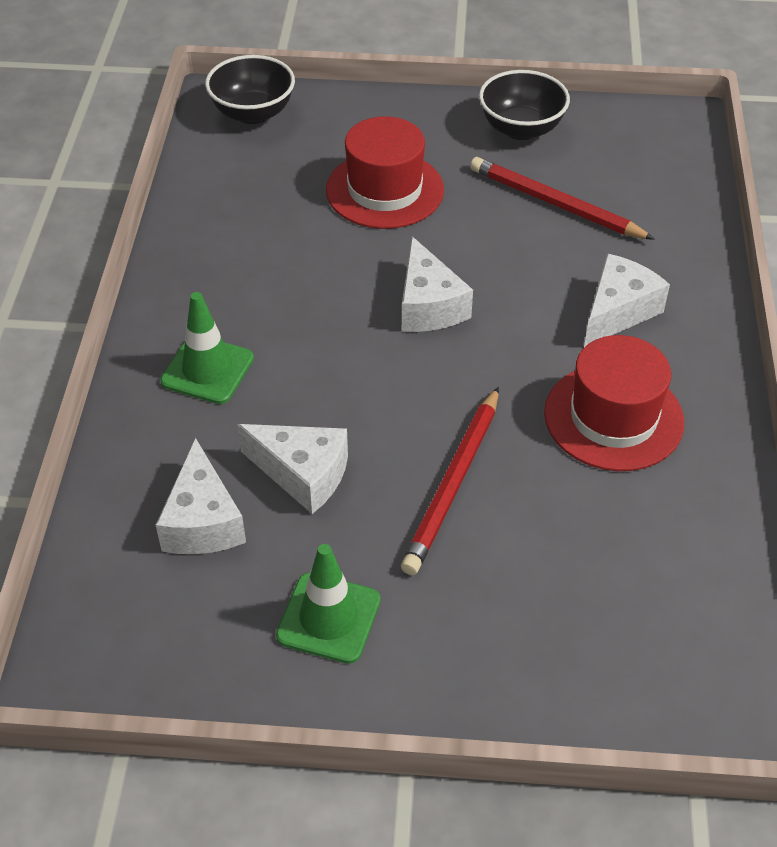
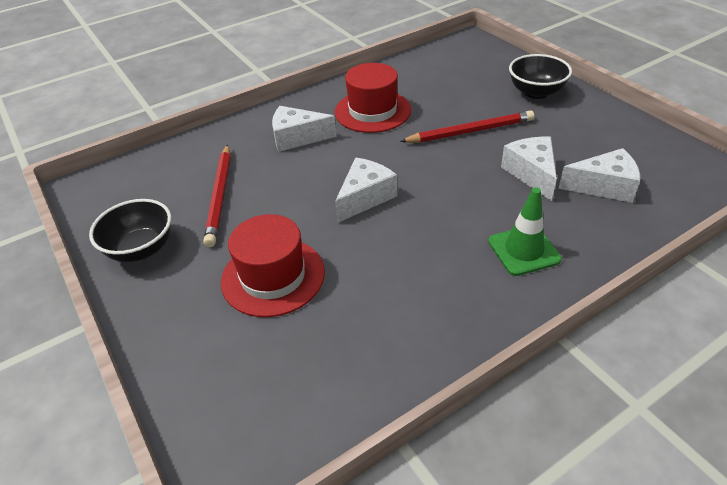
camera: 125 degrees left, 5 degrees down
white cheese [156,438,246,554] -> white cheese turned 45 degrees clockwise [558,148,640,203]
black bowl [205,55,295,124] -> black bowl moved to [509,54,572,99]
green traffic cone [276,544,380,664] -> none

